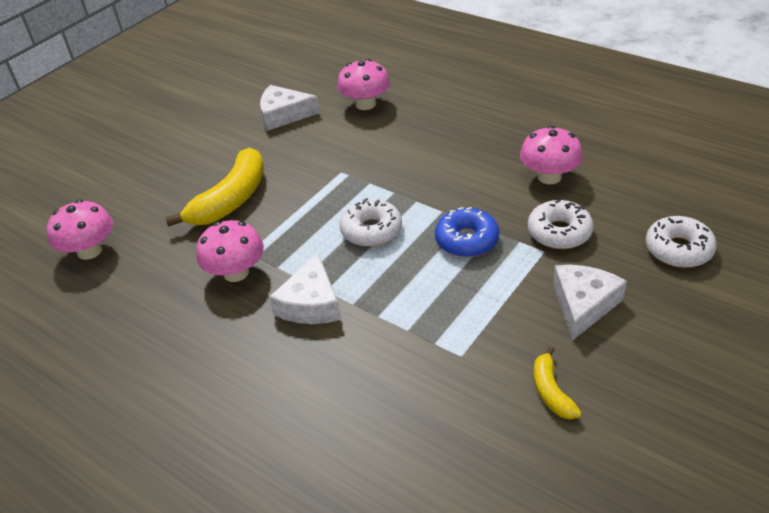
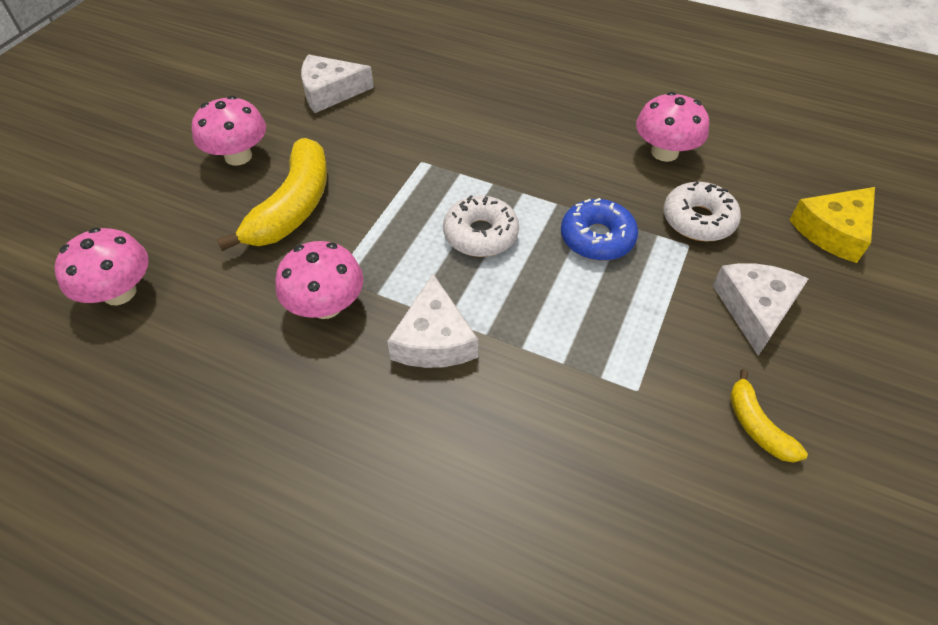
camera: 15 degrees left, 10 degrees up
pink mushroom [337,59,390,110] -> pink mushroom moved to [192,96,266,165]
white donut [646,216,717,268] -> yellow cheese [789,187,875,263]

